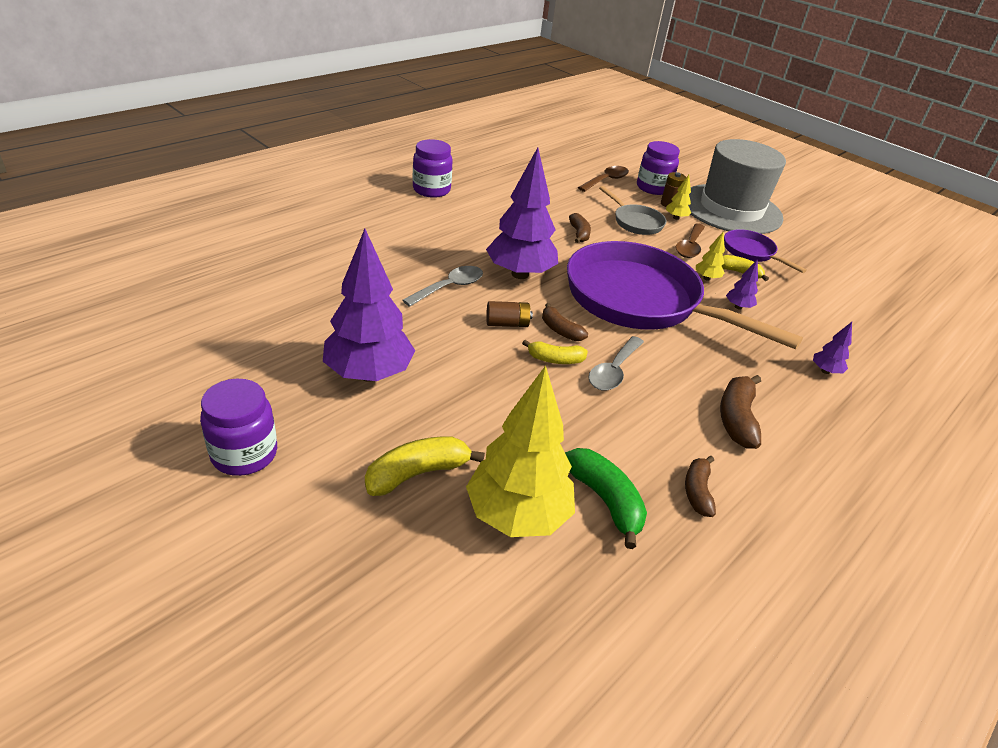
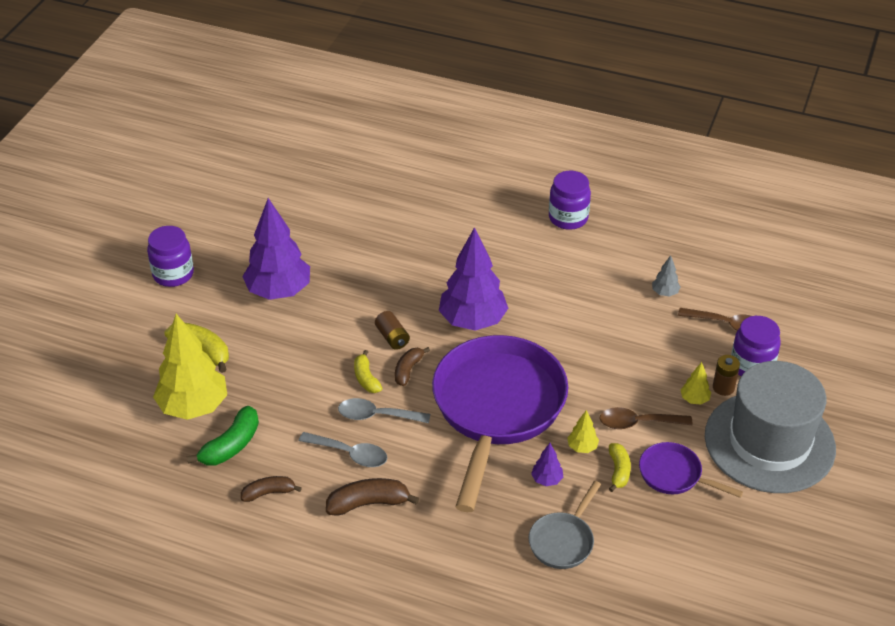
camera: 70 degrees right, 5 degrees up
grey spoon [403,266,483,307] -> grey spoon moved to [299,432,387,467]
brown banana [569,213,591,243] -> none
grey pan [599,186,666,235] -> grey pan moved to [528,481,601,569]
purple pan [724,229,807,273] -> purple pan turned 90 degrees counterclockwise [639,442,743,498]
purple tree [813,322,852,374] -> none
none -> grey tree [652,255,680,297]

